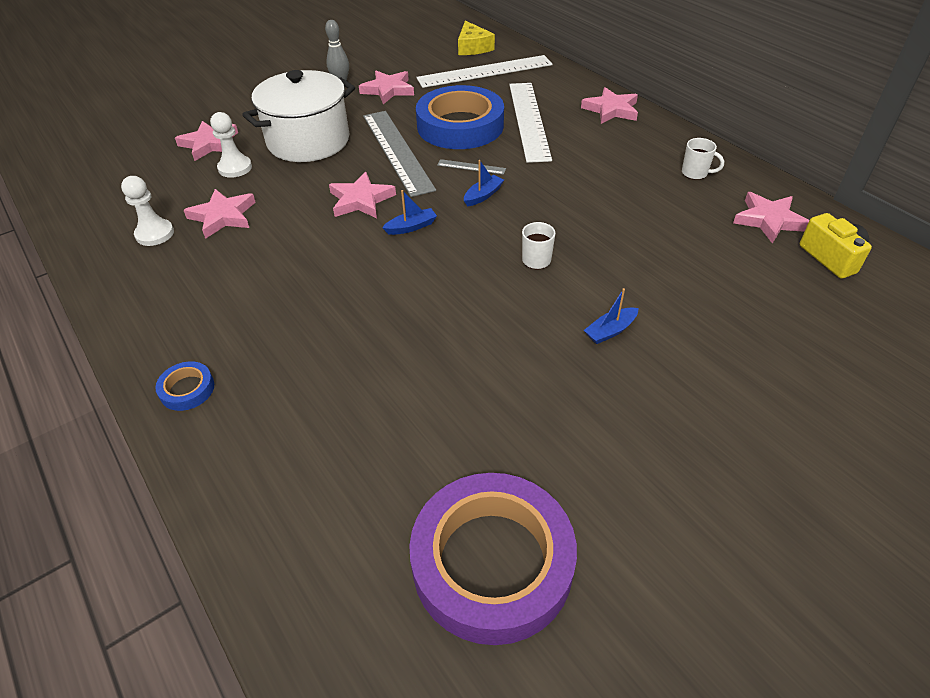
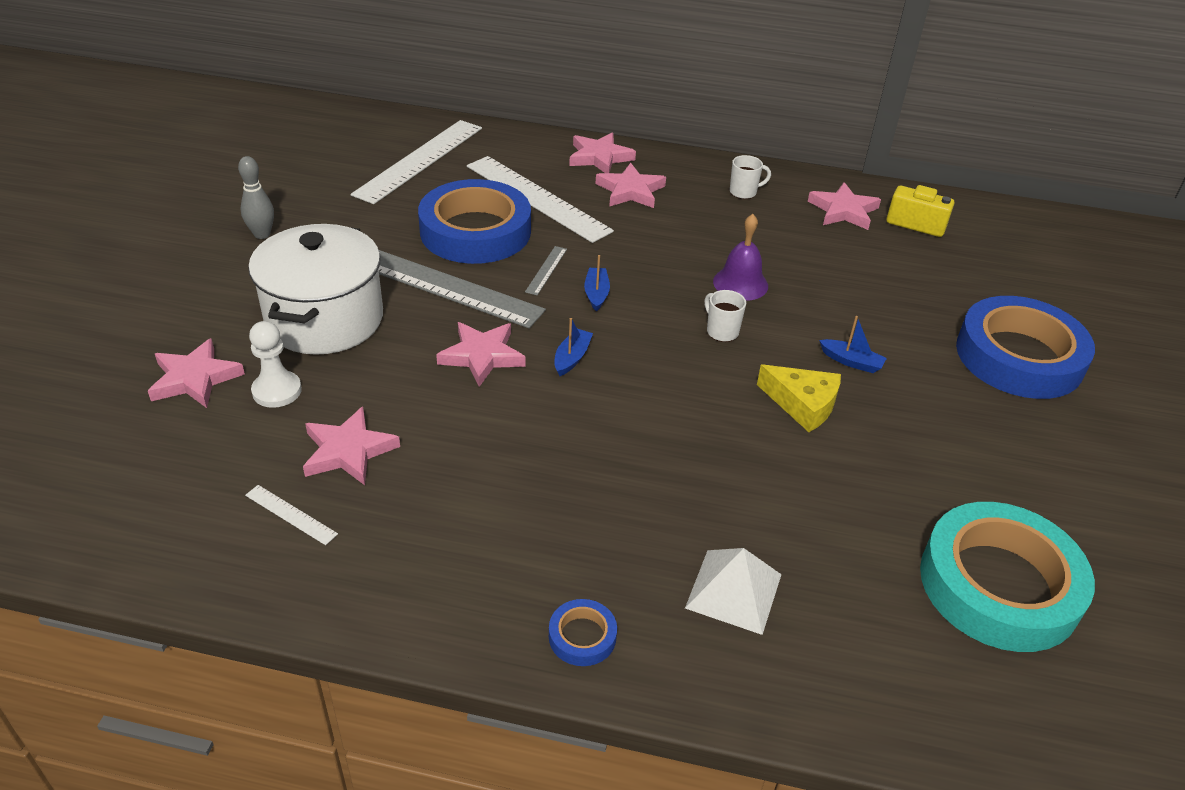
camera: 45 degrees left, 5 degrees down
white pawn [121,176,174,246] -> white ruler [245,485,338,545]
pink star [359,71,414,104] -> pink star moved to [596,163,666,208]
purple tape [409,473,577,645] -> turquoise tape [920,502,1095,652]
grey ruler [437,159,506,175] -> grey ruler turned 45 degrees counterclockwise [525,246,567,295]
yellow cheese [458,21,495,55] -> yellow cheese moved to [757,365,841,432]
blue boat [584,288,638,344] -> blue boat turned 75 degrees counterclockwise [819,316,887,373]
none -> white pyramid [685,548,782,635]
none -> purple bell [713,214,768,301]
none -> blue tape [956,296,1095,399]

